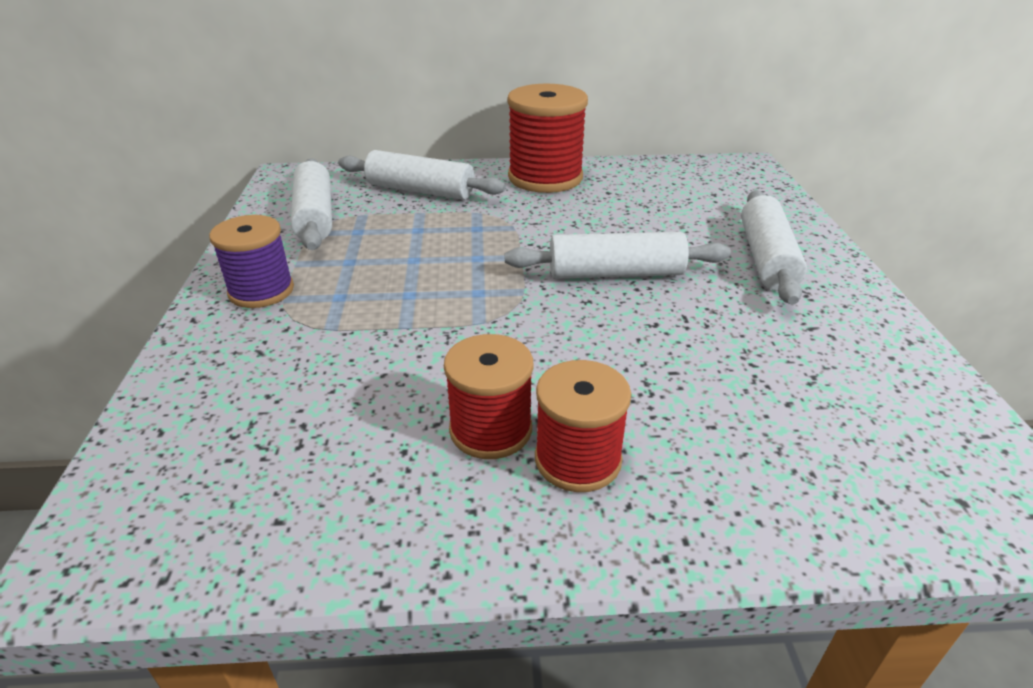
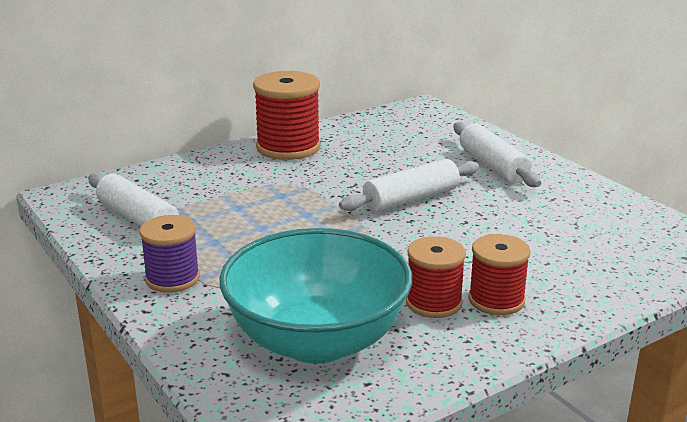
camera: 30 degrees left, 10 degrees down
white rolling pin [338,150,506,200] -> none
none -> turquoise bowl [219,228,412,364]

